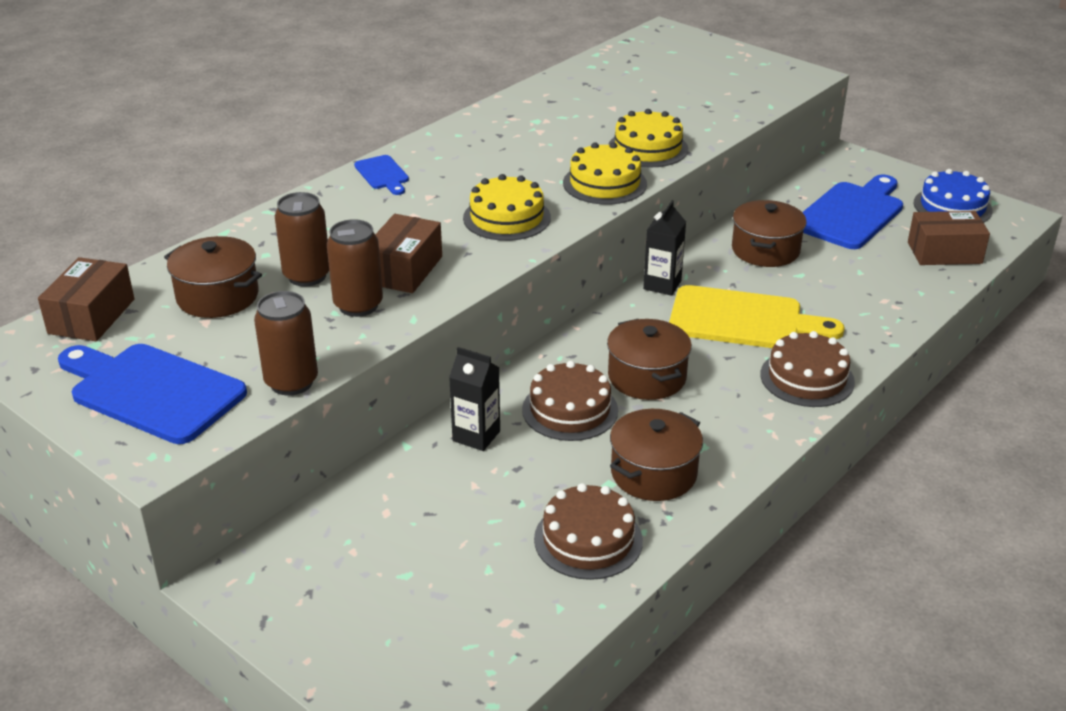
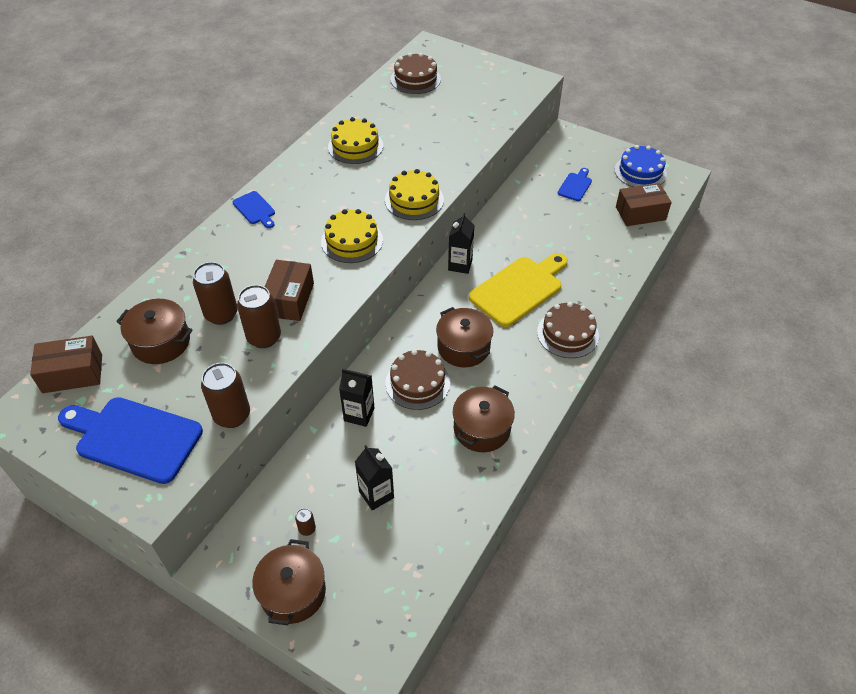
camera: 10 degrees left, 15 degrees up
brown box [38,257,134,341] -> brown box turned 75 degrees clockwise [30,336,102,393]
brown cake [534,483,643,580] -> brown cake moved to [390,53,441,94]
yellow cake [608,109,688,167] -> yellow cake moved to [328,117,383,164]
yellow cutting board [669,285,845,348] -> yellow cutting board turned 45 degrees counterclockwise [469,253,568,327]
brown pot [732,200,807,267] -> brown pot moved to [252,539,326,625]
blue cutting board [802,175,903,249] -> blue cutting board [558,168,592,201], size x0.49
none -> brown can [295,508,316,536]
none -> black carton [355,445,394,511]

